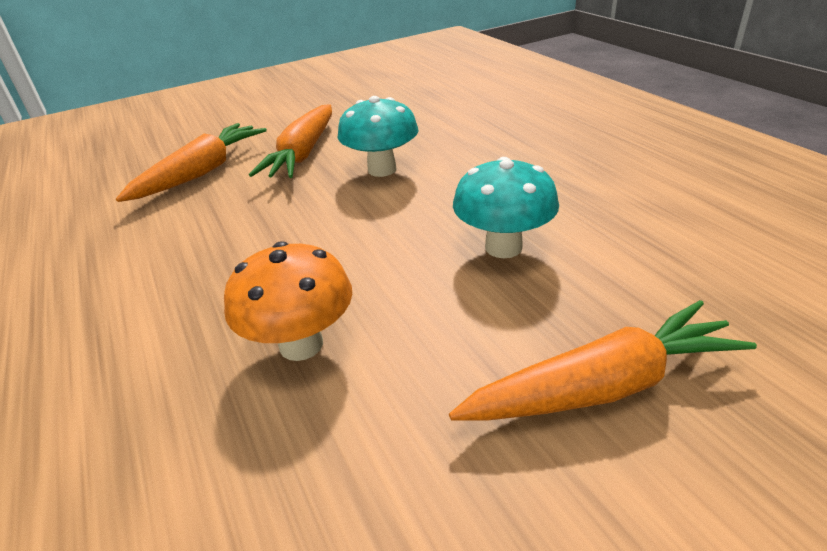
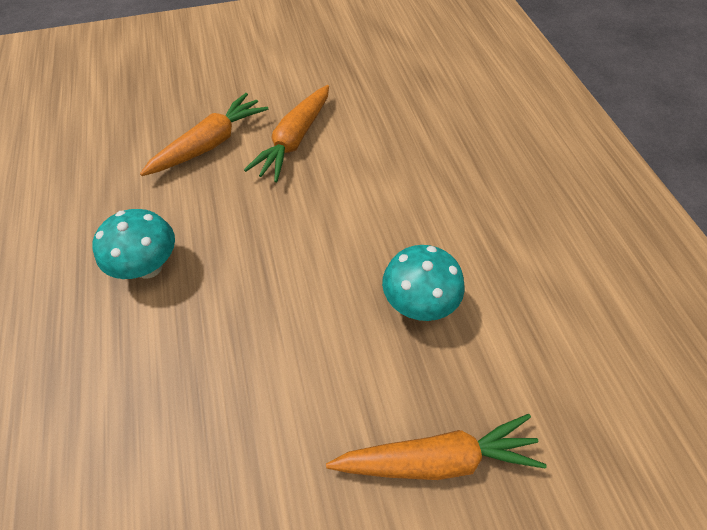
camera: 10 degrees right, 20 degrees up
orange mushroom [224,241,352,361] -> none
turquoise mushroom [337,96,418,177] -> turquoise mushroom moved to [92,209,175,279]

